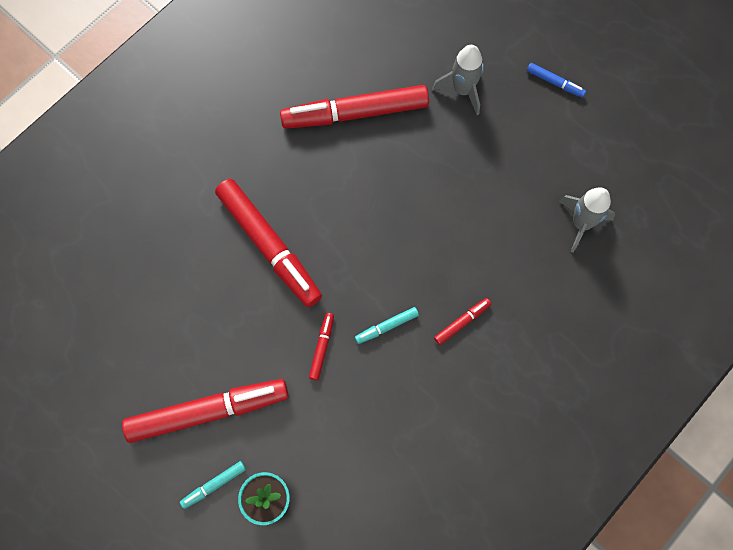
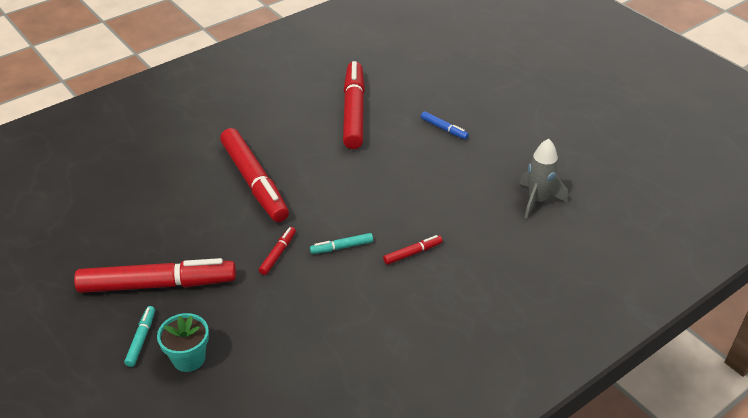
camera: 10 degrees right, 30 degrees down
turquoise marker [180,461,246,509] -> turquoise marker turned 120 degrees clockwise [124,306,155,367]
red marker [280,85,429,129] -> red marker turned 90 degrees clockwise [343,61,365,149]
grey rocket [432,45,484,115] -> none
blue marker [527,63,586,98] -> blue marker moved to [421,111,469,140]

